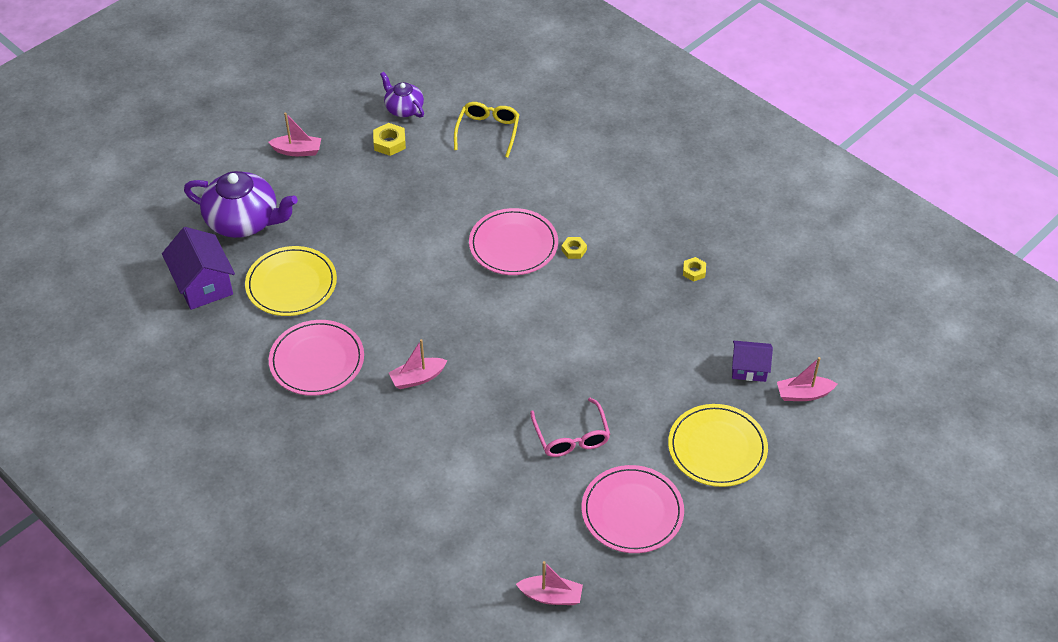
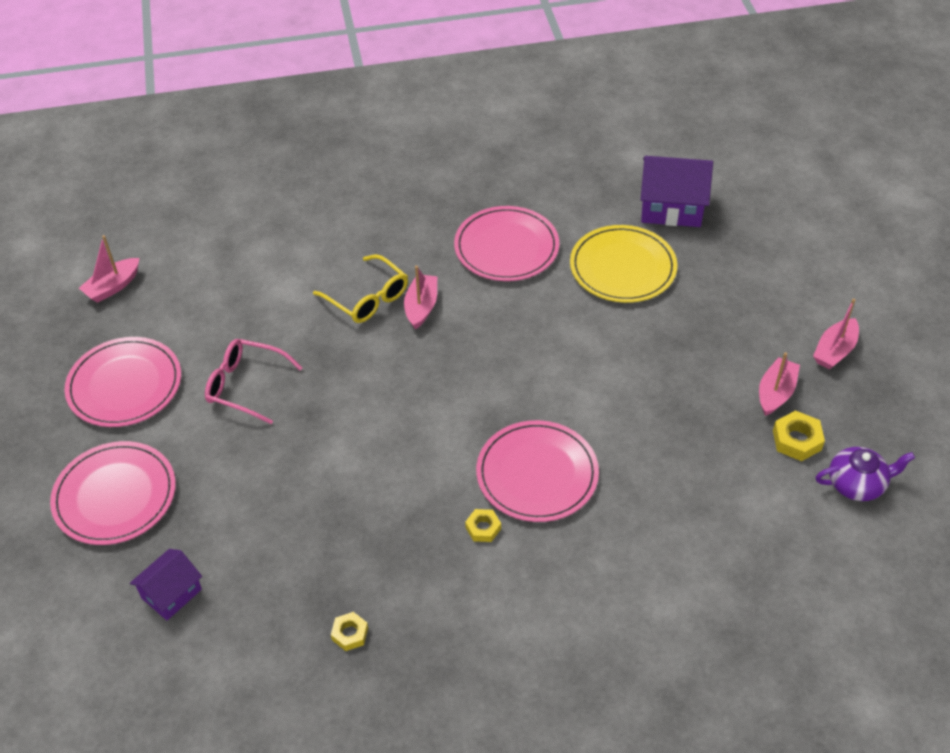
camera: 125 degrees right, 0 degrees up
purple teapot [184,171,298,238] -> none
yellow glasses [454,102,519,158] -> yellow glasses moved to [313,254,408,323]
yellow plate [668,404,768,487] -> pink plate [50,441,176,545]
pink boat [777,357,837,401] -> pink boat moved to [759,352,800,416]

